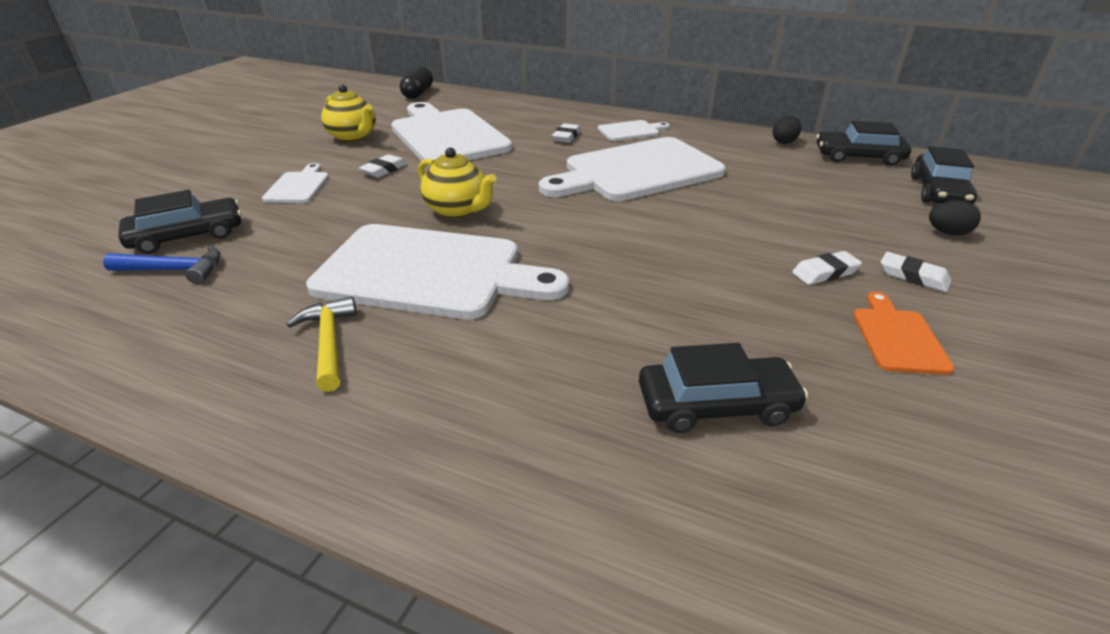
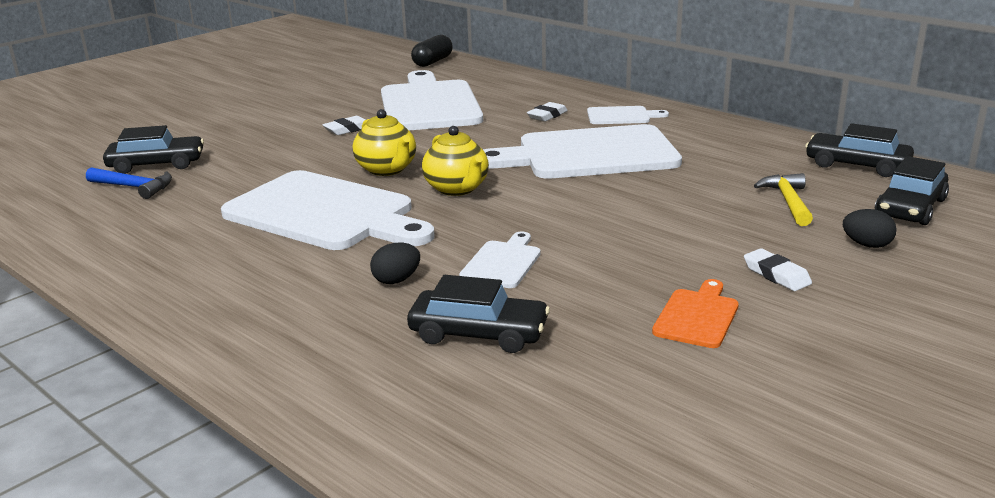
camera: 20 degrees right, 10 degrees down
white cutting board [262,163,329,203] -> white cutting board moved to [459,231,541,288]
yellow hammer [287,296,357,392] -> yellow hammer moved to [754,173,813,226]
yellow teapot [321,85,376,142] -> yellow teapot moved to [422,126,489,196]
black egg [773,116,801,144] -> black egg moved to [370,243,420,284]
white eraser [792,251,862,285] -> none

